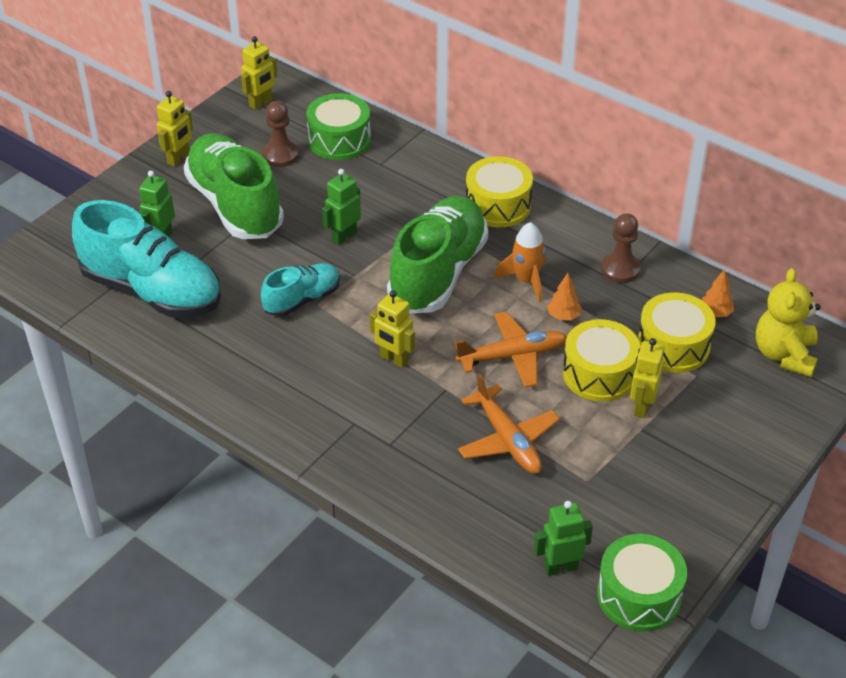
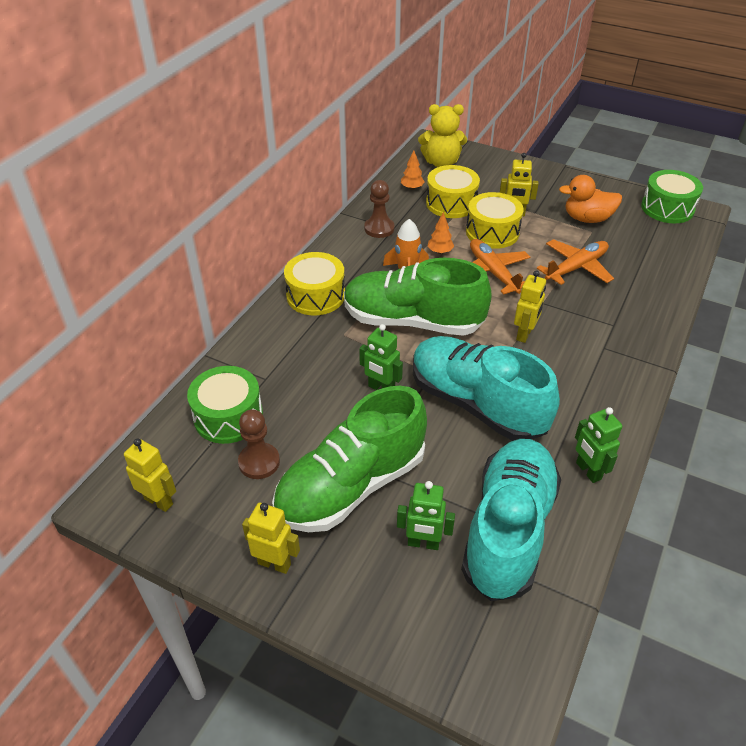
camera: 100 degrees left, 0 degrees up
turquoise shoe [261,263,340,317] -> turquoise shoe [413,336,560,441], size x1.87
green robot [534,501,593,576] -> green robot moved to [575,407,622,483]
none -> orange duck [559,175,622,223]

